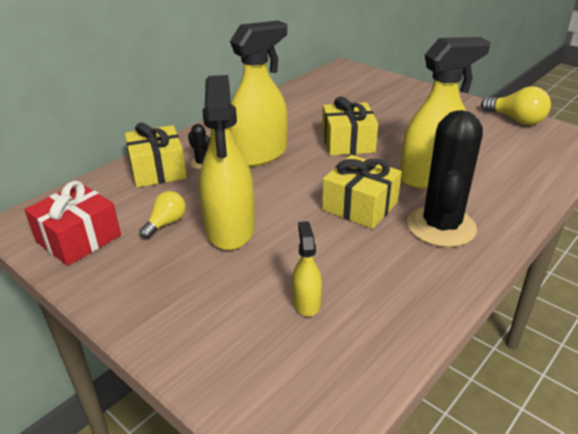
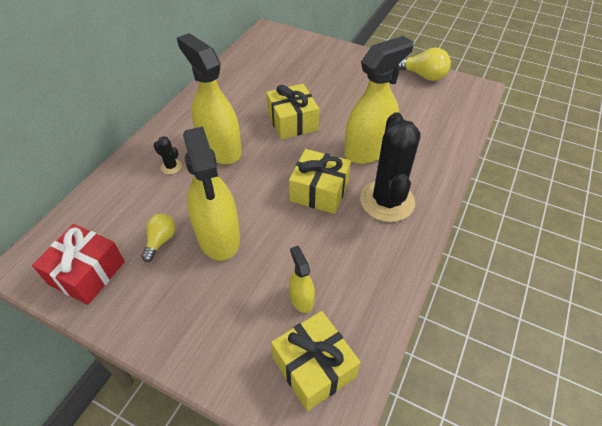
camera: 15 degrees left, 15 degrees up
yellow gift [125,123,187,188] -> yellow gift moved to [271,311,360,411]
yellow spray bottle [230,21,288,167] -> yellow spray bottle turned 75 degrees counterclockwise [177,33,242,164]

